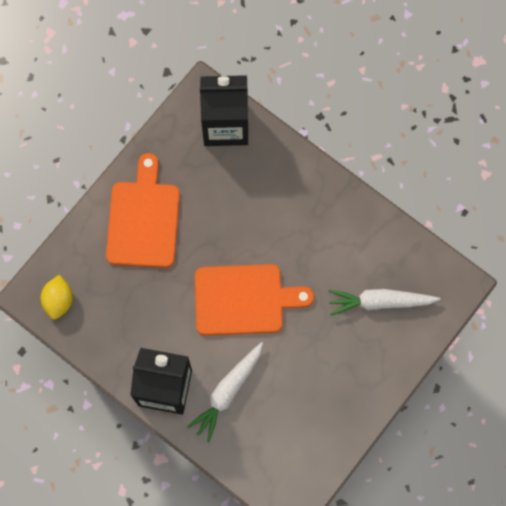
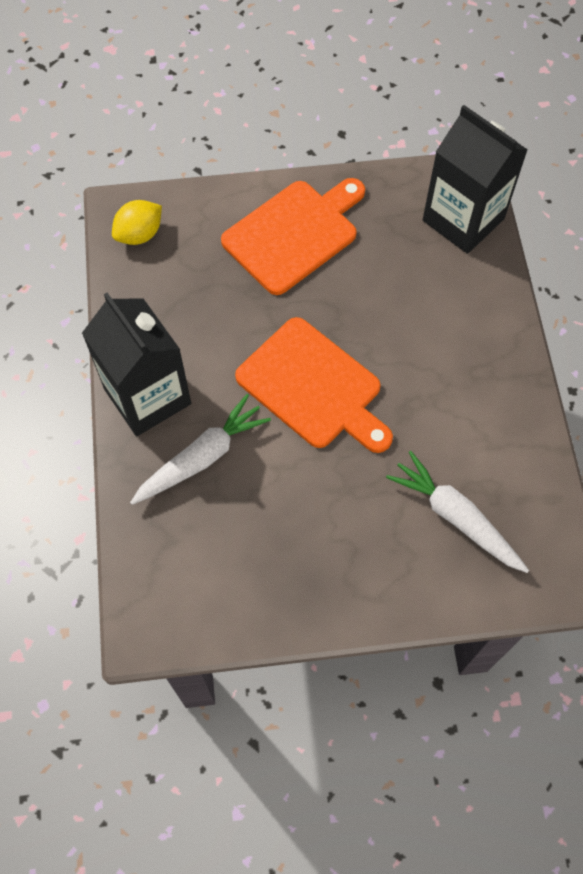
camera: 45 degrees right, 10 degrees down
white carrot [187,342,263,442] -> white carrot turned 150 degrees clockwise [130,394,271,505]

